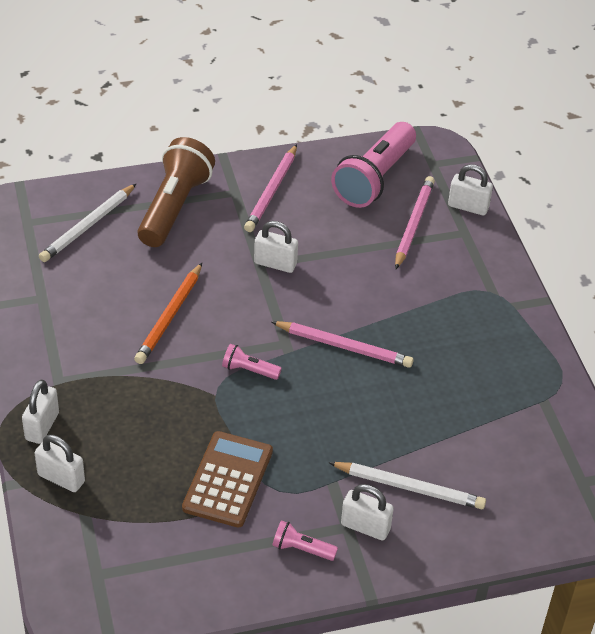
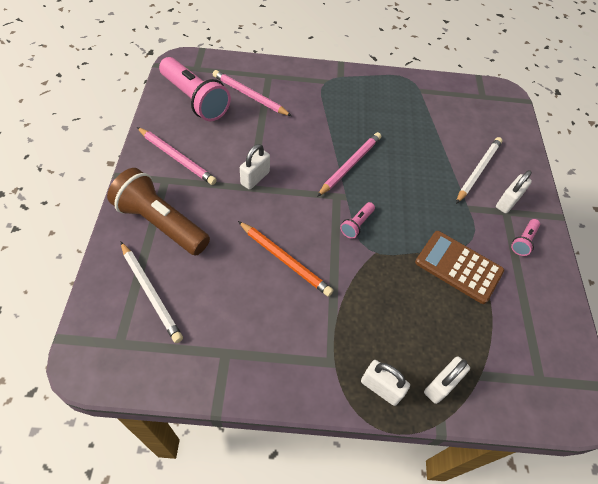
camera: 75 degrees left, 10 degrees up
white padlock [448,164,493,216] -> none

